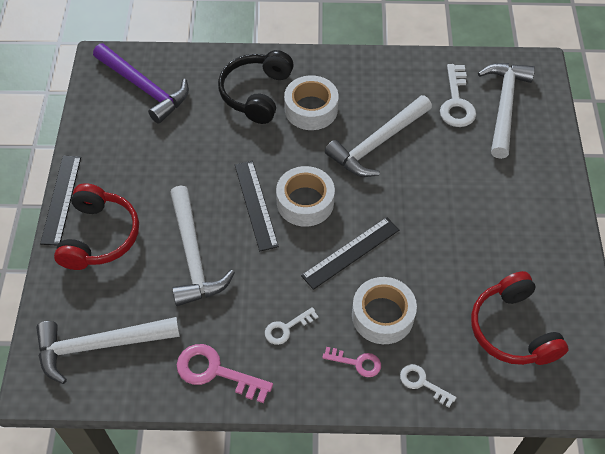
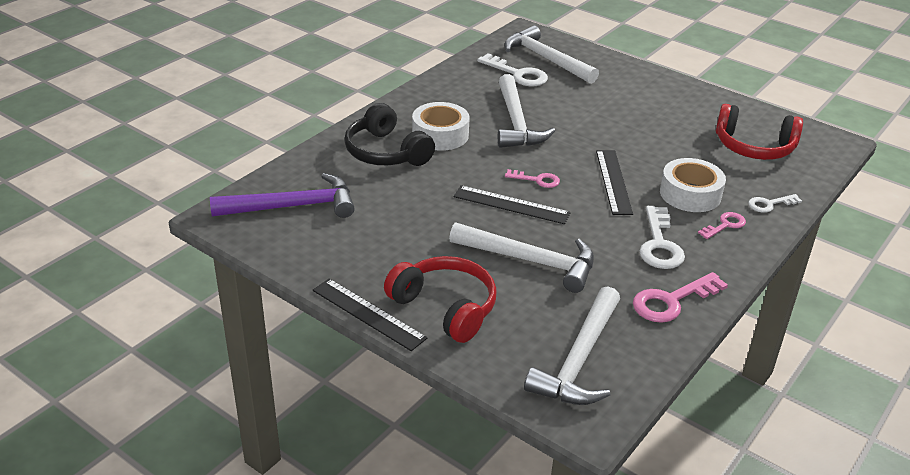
camera: 55 degrees left, 20 degrees down
white key [265,307,319,345] -> white key [640,206,685,269], size x1.68
white tape [276,166,335,227] -> pink key [505,169,560,188]

